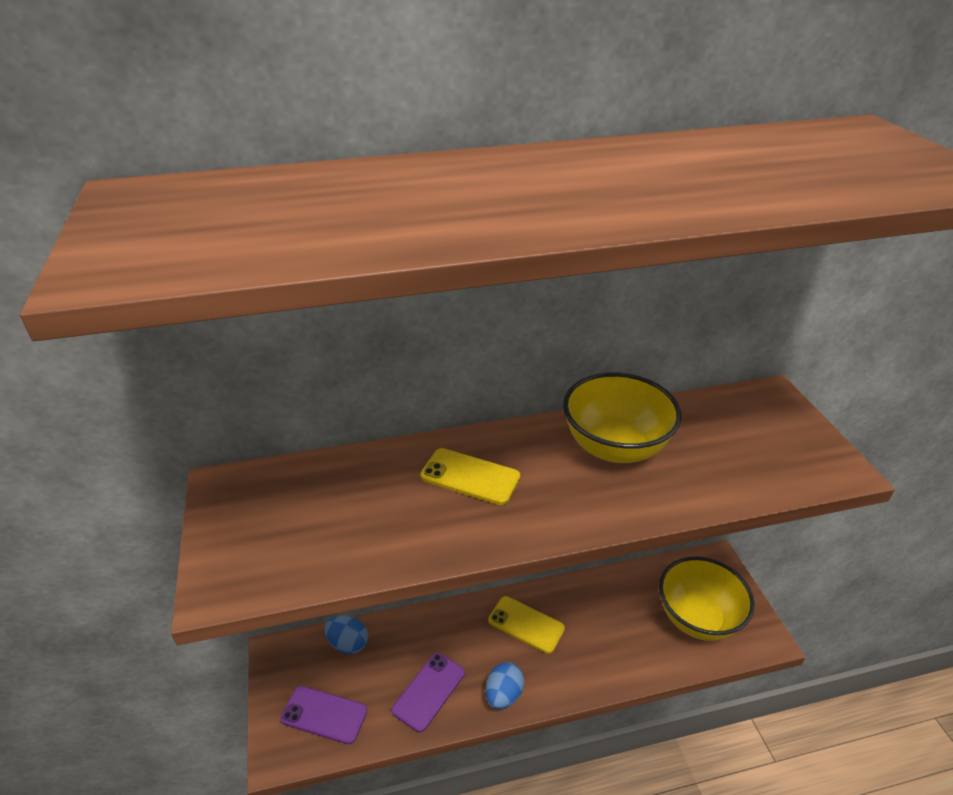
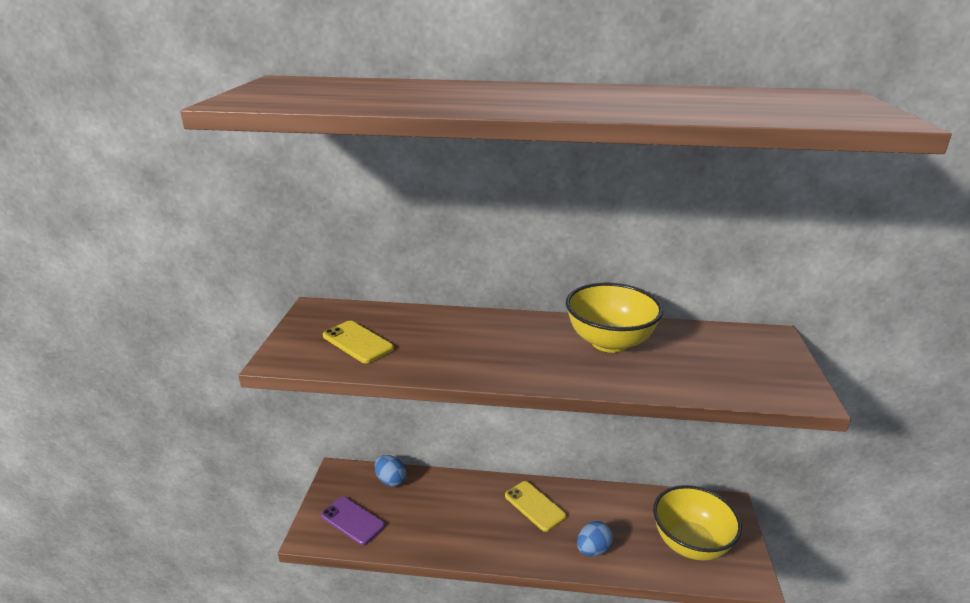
camera: 20 degrees right, 10 degrees down
purple phone [392,653,465,732] -> none
yellow phone [420,448,520,505] -> yellow phone moved to [323,321,394,363]
blue egg [485,662,524,709] -> blue egg moved to [577,521,613,557]

